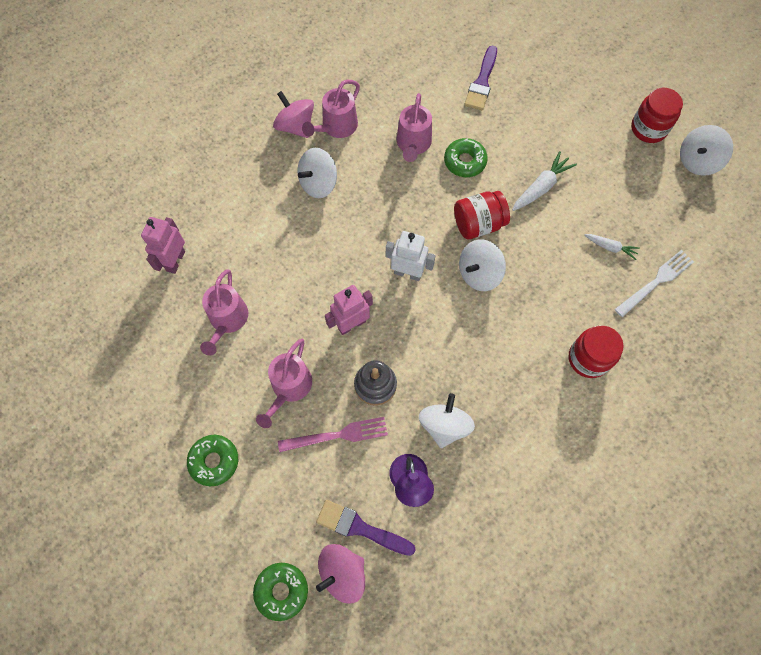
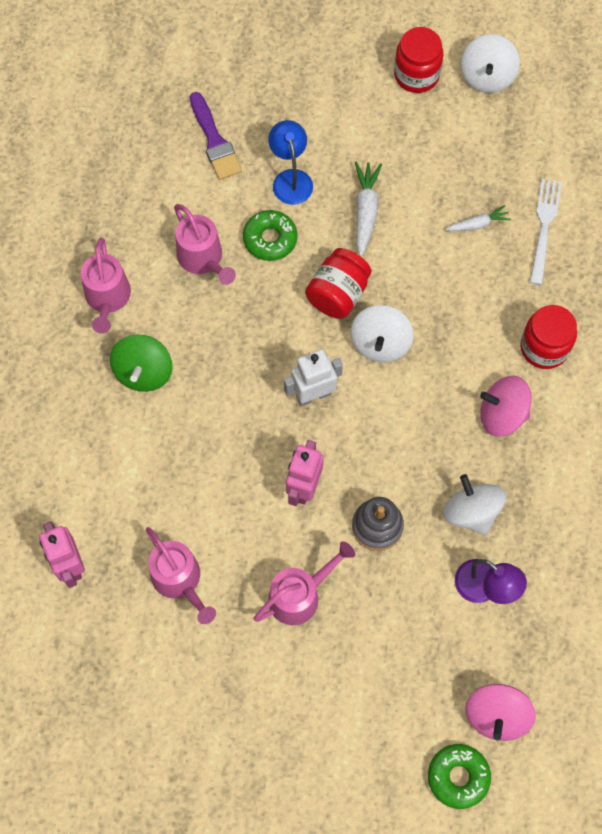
camera: 40 degrees left, 0 degrees up
green donut [187,435,238,487] -> none
pink watering can [256,339,312,428] -> pink watering can turned 105 degrees counterclockwise [253,541,355,625]
pink spinning top [273,91,314,138] -> pink spinning top moved to [480,376,532,437]
pink fork [278,417,388,452] -> none
white spinning top [298,148,337,198] -> green spinning top [110,335,172,392]
purple brush [316,500,416,556] -> none
none -> blue lamp [268,120,313,205]

